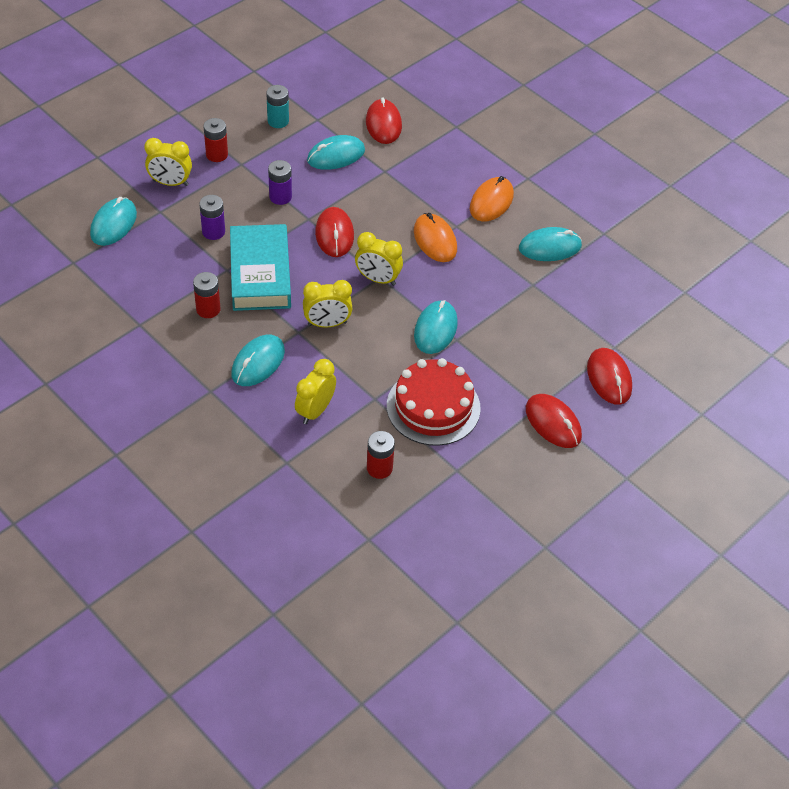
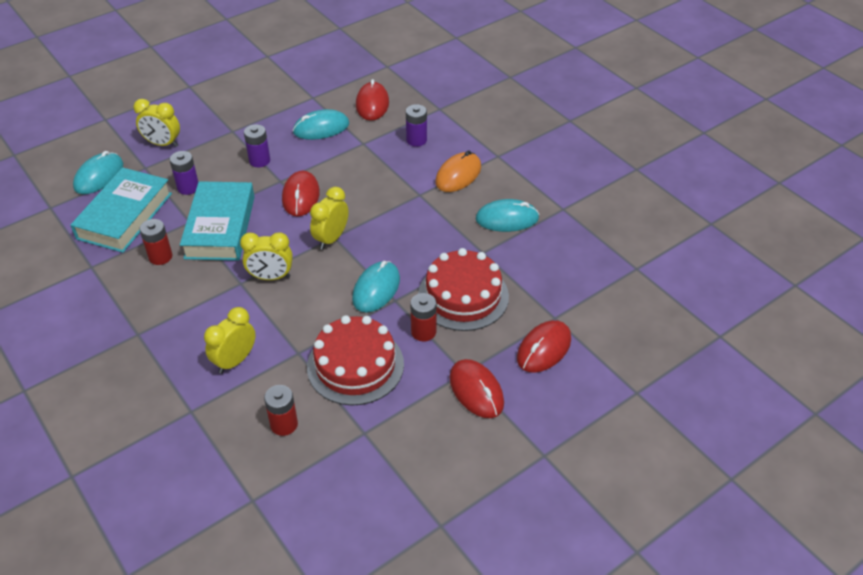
camera: 10 degrees right, 5 degrees down
red battery [203,118,228,162] -> red battery moved to [410,293,437,341]
turquoise mouse [231,335,285,386] -> none
turquoise battery [266,85,289,128] -> none
yellow clock [355,232,403,286] -> yellow clock turned 90 degrees clockwise [310,187,349,250]
orange mouse [414,213,457,262] -> none
red mouse [587,348,632,405] -> red mouse turned 45 degrees clockwise [517,320,571,373]
none -> turquoise book [71,167,172,253]
none -> purple battery [406,104,427,147]
none -> red cake [418,248,509,331]

